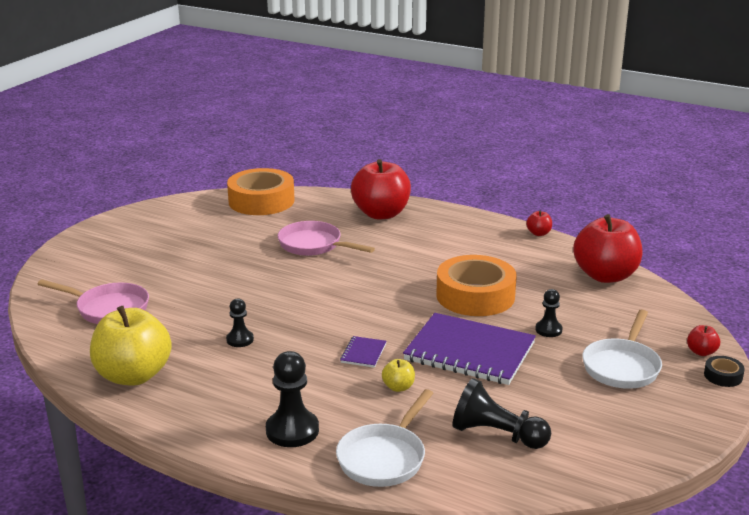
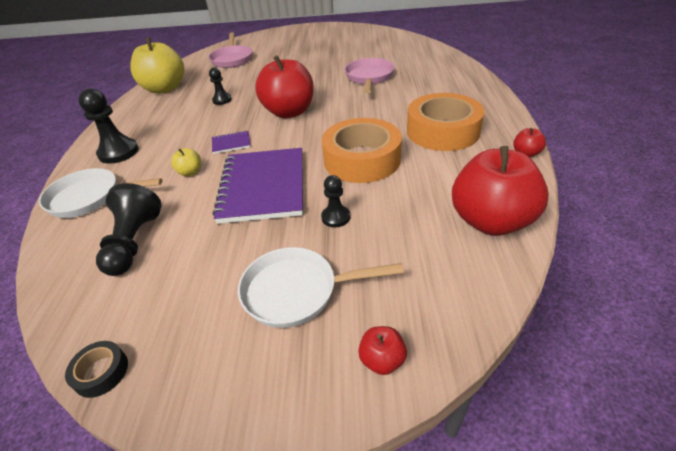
camera: 65 degrees right, 15 degrees up
orange tape [227,168,295,215] -> orange tape moved to [407,93,485,151]
red apple [351,159,411,219] -> red apple moved to [255,55,314,118]
black tape [704,356,745,387] -> black tape moved to [65,341,128,398]

